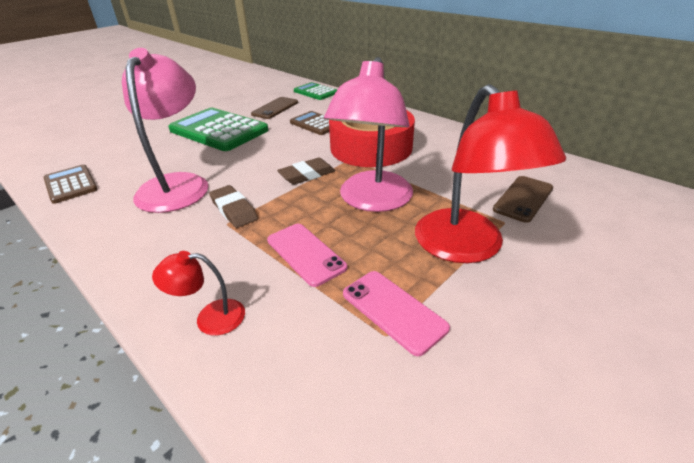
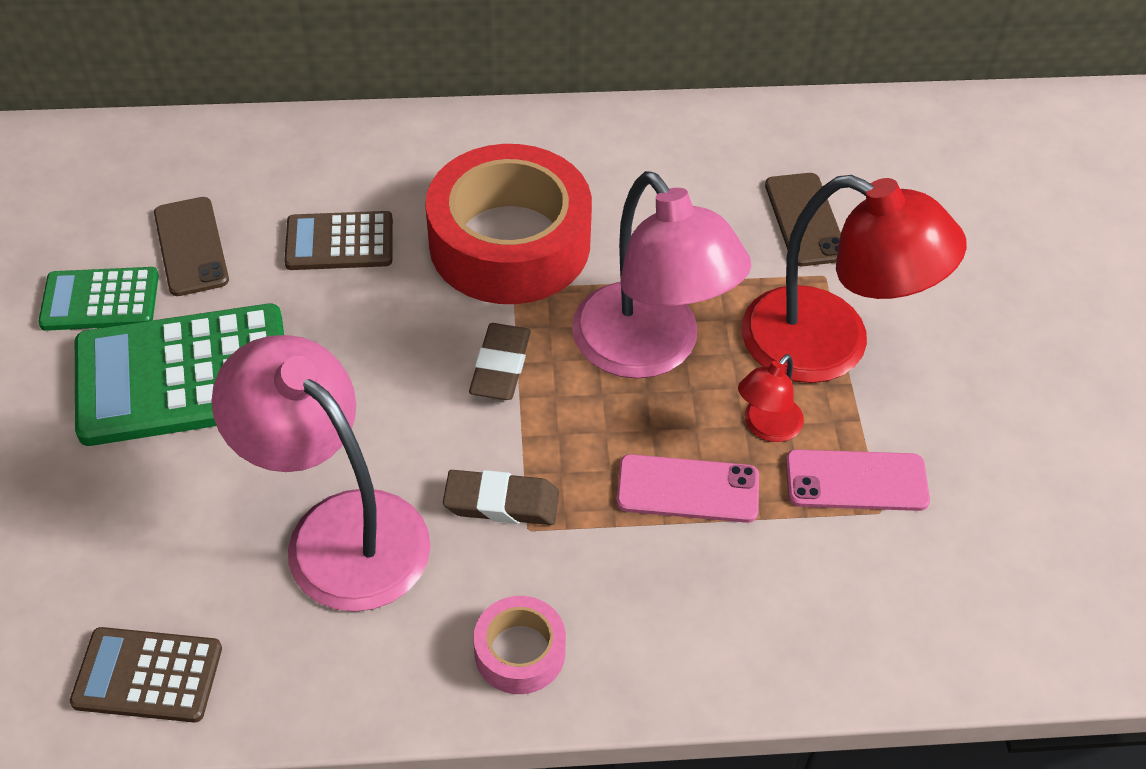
camera: 50 degrees left, 15 degrees up
red lamp [152,251,245,336] -> red lamp moved to [738,354,804,442]
green calculator [294,82,337,100] -> green calculator moved to [38,267,159,331]
none -> pink tape [473,596,566,694]

